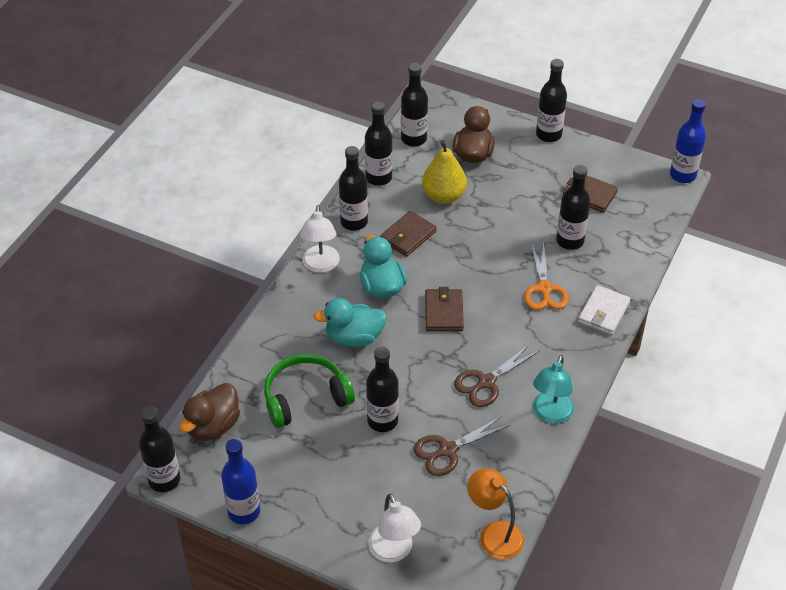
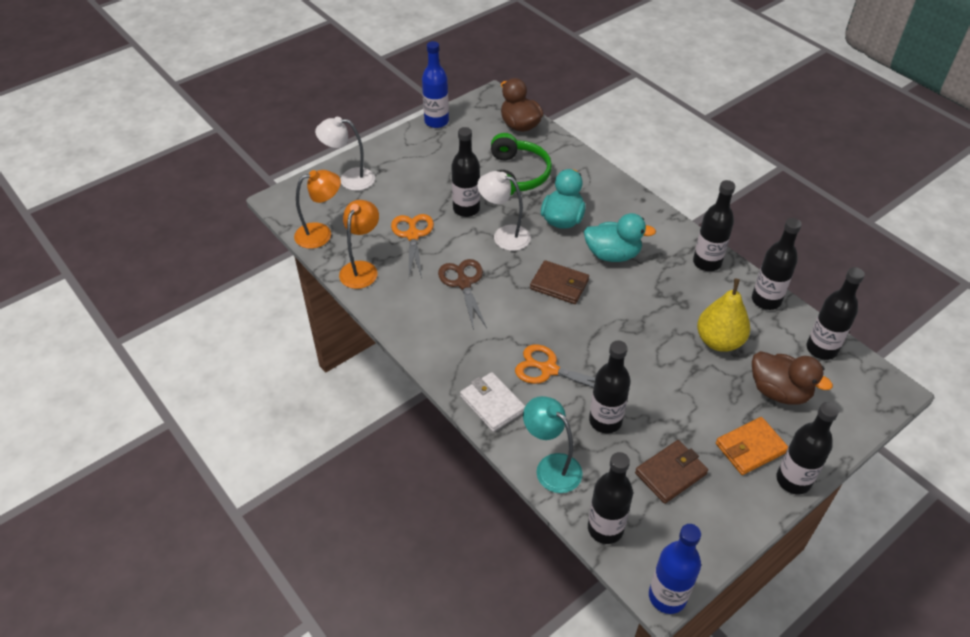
camera: 115 degrees right, 0 degrees up
black bottle [139,407,180,492] -> black bottle moved to [588,452,633,544]
white lamp [300,205,340,273] -> white lamp moved to [477,171,531,251]
brown wallet [380,210,437,257] -> none
brown scissors [413,416,510,476] -> orange scissors [391,214,434,278]
turquoise lamp [533,355,574,424] -> turquoise lamp moved to [523,396,582,493]
none -> orange lamp [339,200,379,289]
none -> orange wallet [716,417,788,475]

